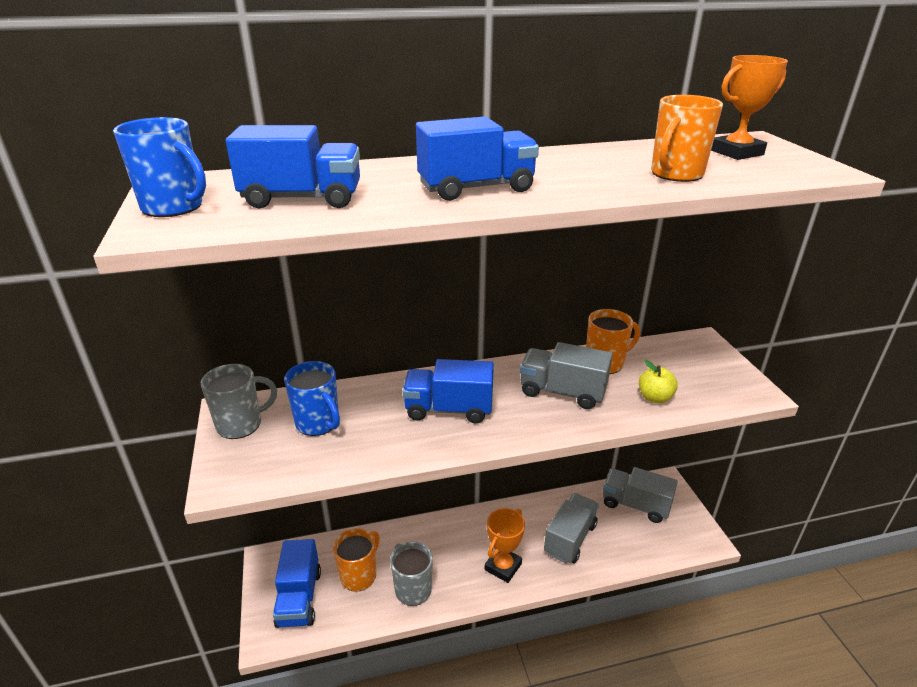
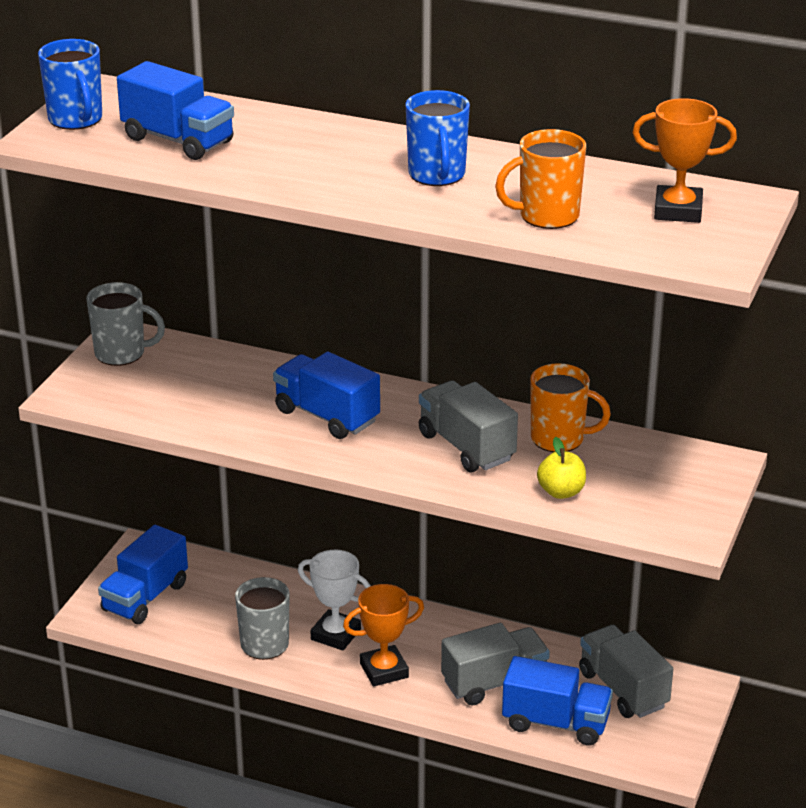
camera: 35 degrees right, 0 degrees up
blue mug [284,361,340,436] -> blue mug moved to [405,90,470,186]
orange mug [333,529,380,592] -> none
blue truck [416,116,539,201] -> blue truck moved to [502,656,613,746]
none -> white trophy [298,550,371,651]

